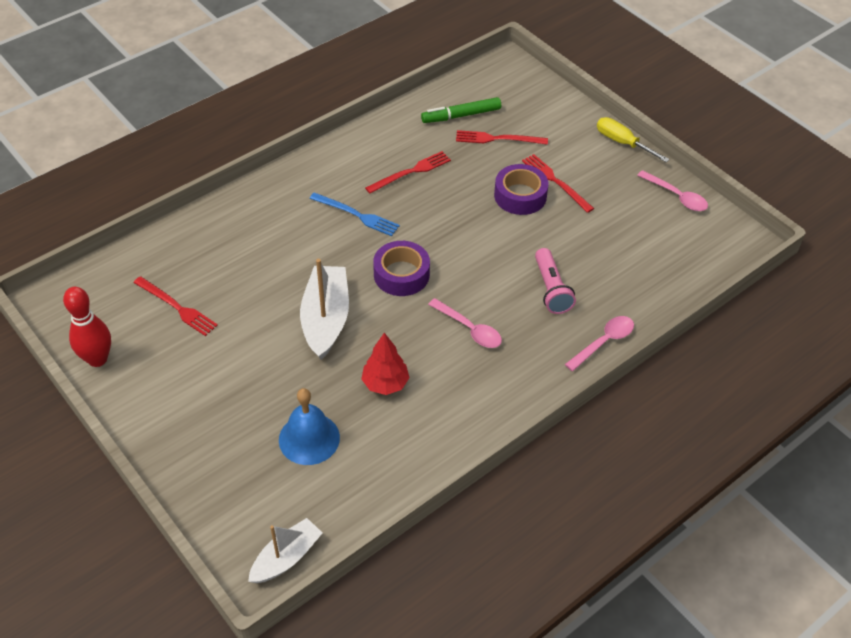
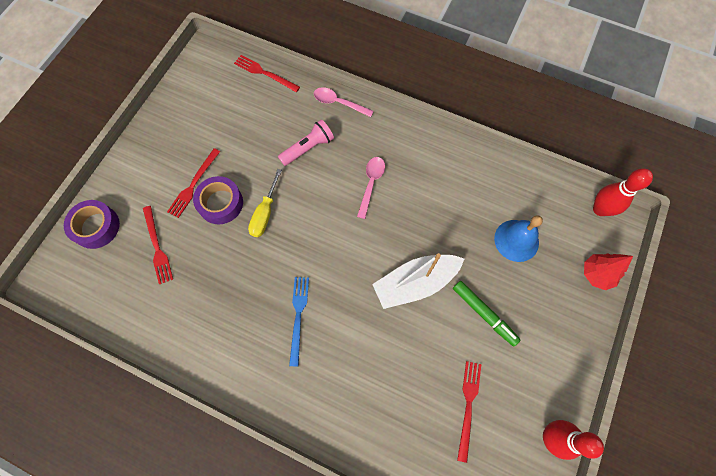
camera: 115 degrees left, 20 degrees up
white boat [248,518,322,583] -> red bowling pin [593,168,653,216]
red tree [361,333,410,395] -> red tree moved to [584,253,633,290]
red fork [365,151,451,193] -> red fork moved to [234,55,300,92]
purple tape [373,241,430,296] -> purple tape moved to [64,200,120,249]
green marker [421,97,501,123] -> green marker moved to [453,281,520,346]
yellow screwdriver [597,117,670,163] -> yellow screwdriver moved to [248,169,282,237]
pink spoon [637,170,708,211] -> none

